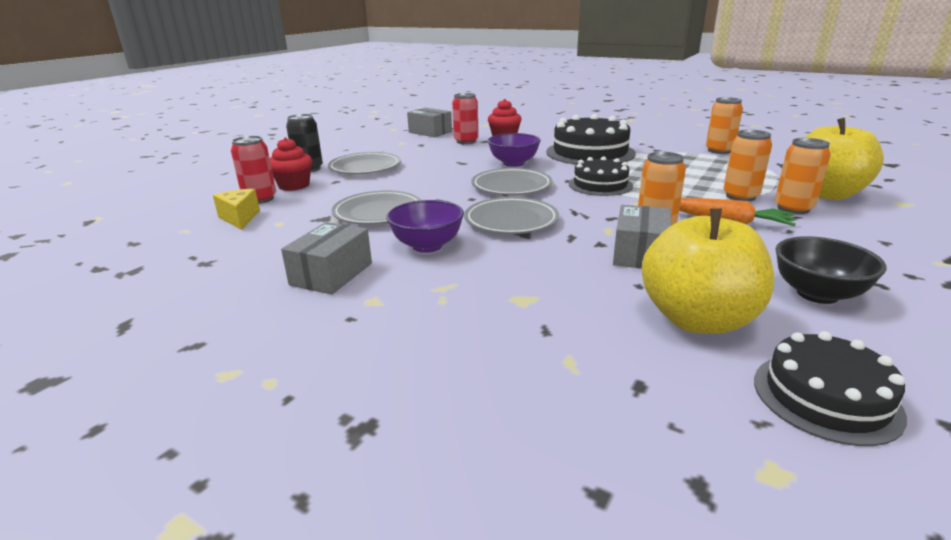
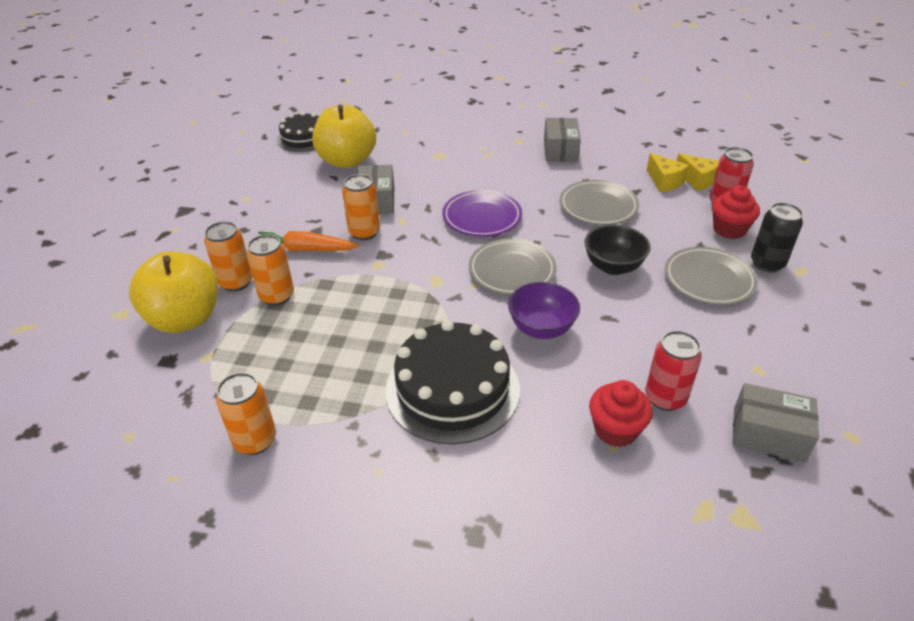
camera: 160 degrees right, 15 degrees up
purple bowl [386,200,464,253] -> none
grey plate [464,197,559,234] -> purple plate [442,190,522,237]
black cake [569,156,633,196] -> none
black bowl [775,236,887,304] -> black bowl moved to [584,225,651,275]
none -> yellow cheese [647,153,689,192]

